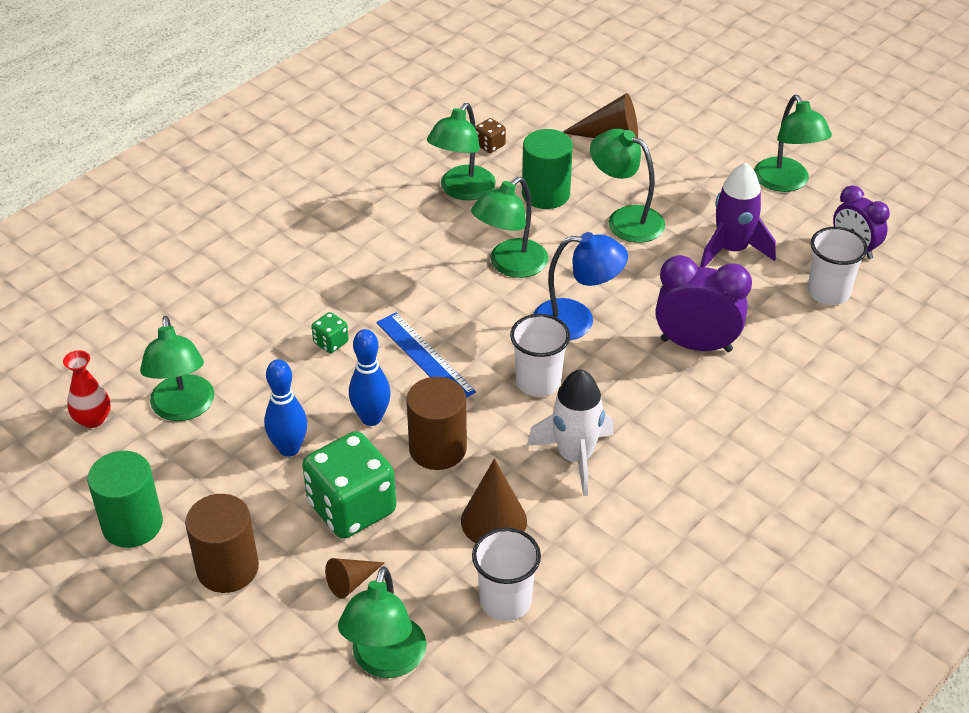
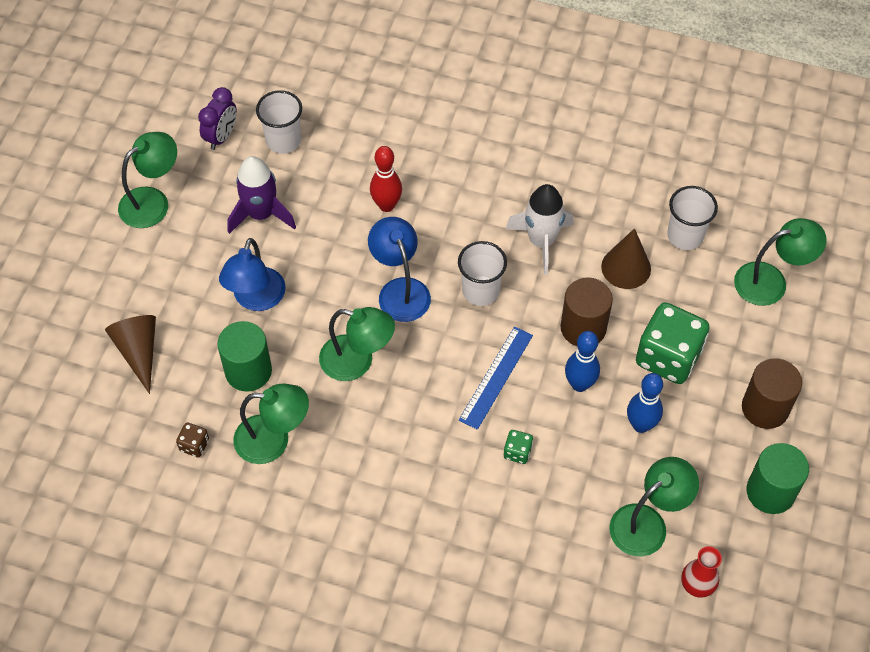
camera: 115 degrees left, 15 degrees up
brown cone [325,558,385,599] -> none
green lamp [590,129,665,243] -> blue lamp [219,238,286,311]
purple clock [655,255,752,352] -> red bowling pin [370,146,402,212]

